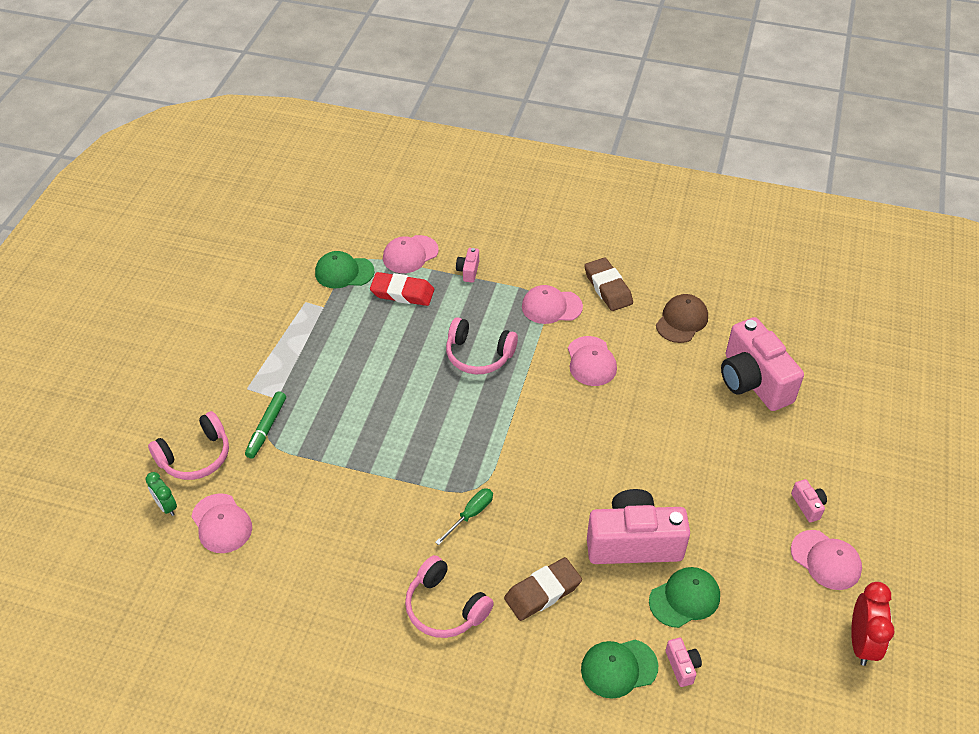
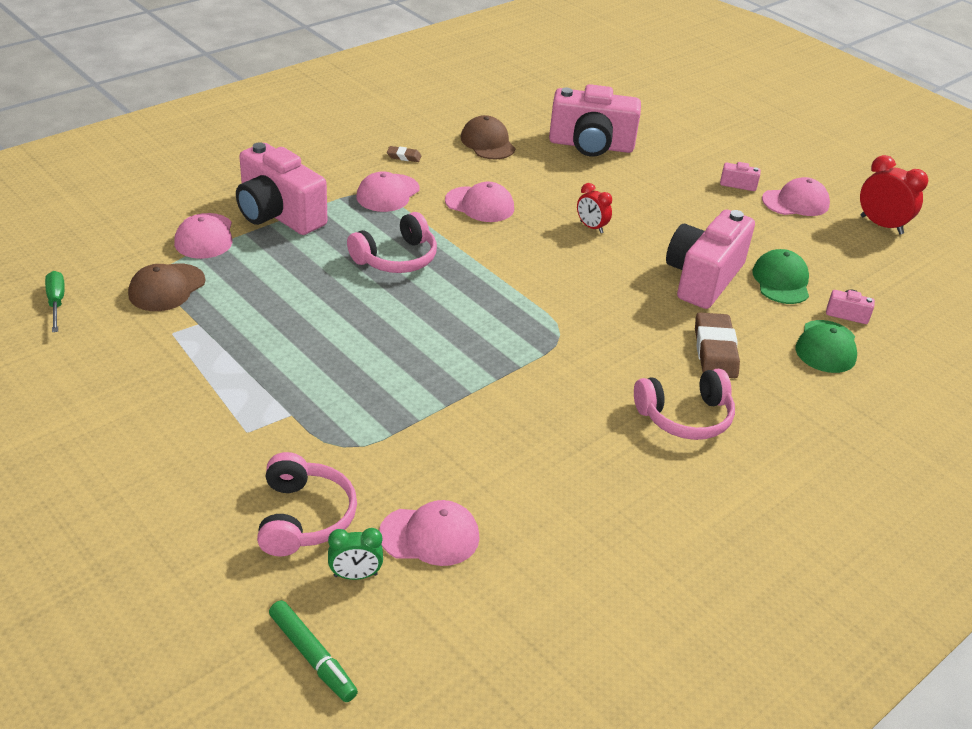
camera: 60 degrees left, 10 degrees down
green marker [245,391,286,459] -> green marker moved to [269,600,358,702]
green cap [315,251,374,288] -> brown cap [128,263,206,311]
red eraser [370,272,434,306] -> none
green screwdriver [435,488,493,545] -> green screwdriver moved to [45,271,65,332]
pink camera [456,248,479,283] -> pink camera [236,142,327,235], size x2.44
brown eraser [584,258,633,311] -> brown eraser [387,146,421,162], size x0.49
none -> red clock [577,183,612,233]

